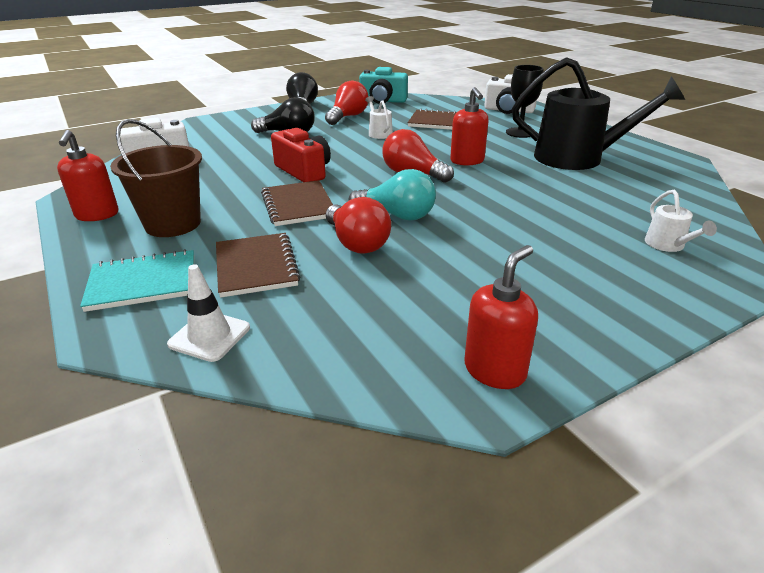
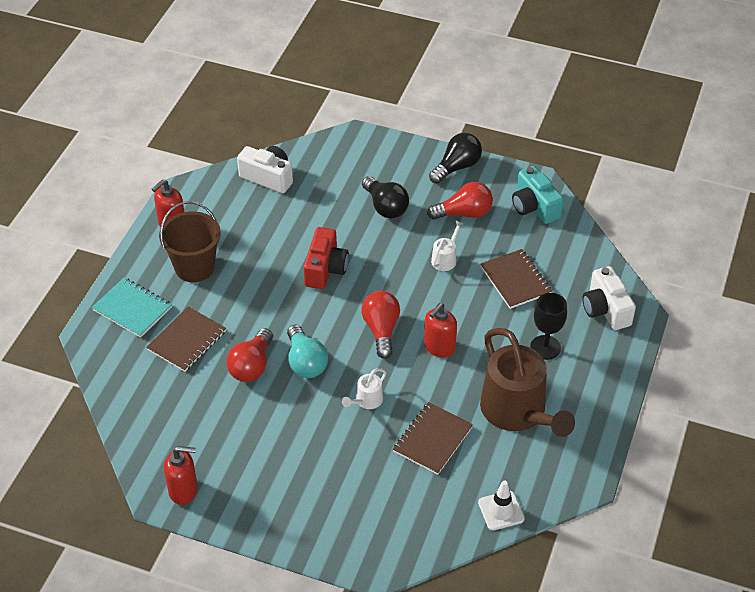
camera: 50 degrees right, 15 degrees up
white traffic cone [167,264,250,362] -> white traffic cone moved to [478,480,525,530]
brown notebook [261,180,333,226] -> brown notebook moved to [393,402,473,475]
black watering can [512,57,685,170] -> brown watering can [480,328,575,437]
white watering can [645,189,717,252] -> white watering can moved to [342,368,386,409]

